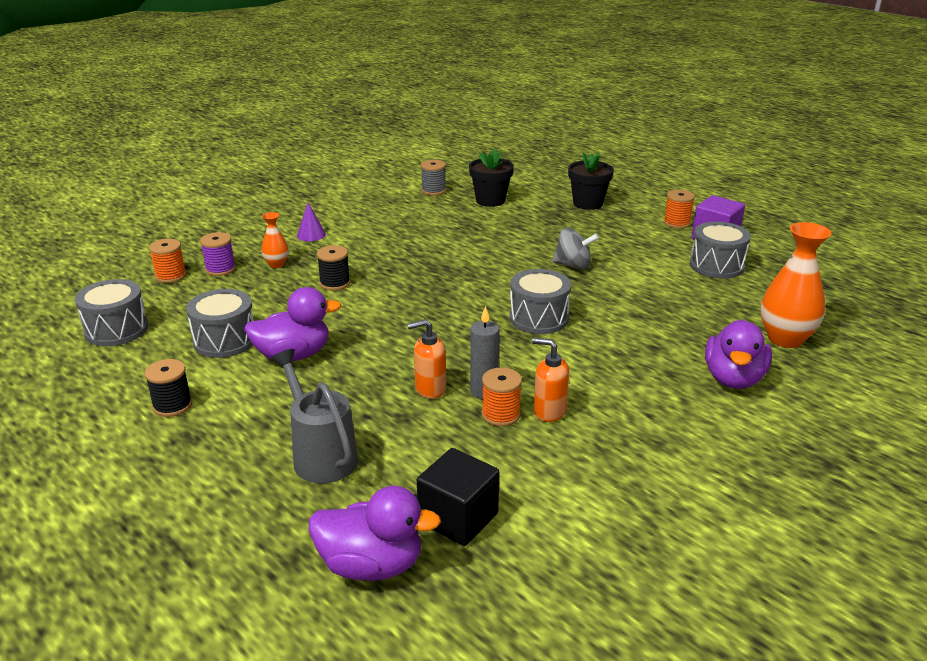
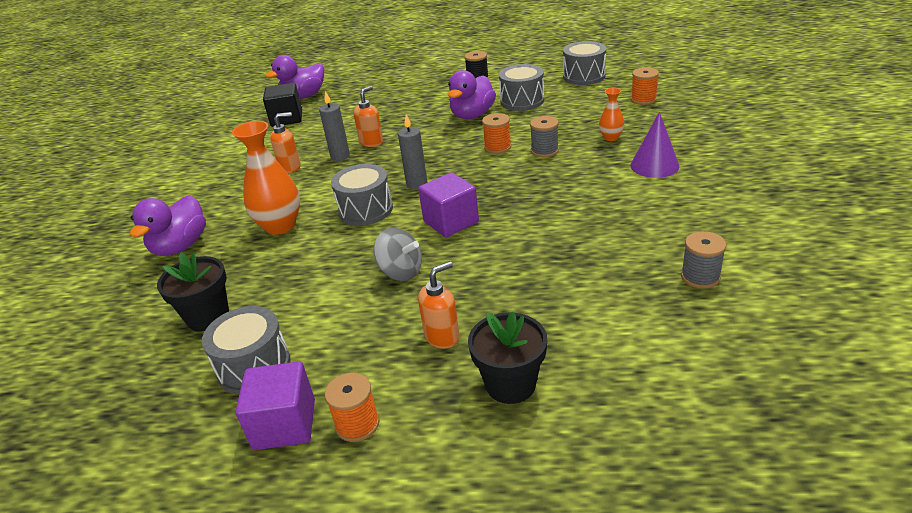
camera: 140 degrees right, 5 degrees up
purple spool [200,232,236,276] -> none
grey watering can [271,349,358,483] -> none
purple cone [297,203,326,241] -> purple cone [631,112,679,178], size x1.51
black spool [317,245,350,290] -> grey spool [530,116,559,158]
black flower pot [469,148,514,207] -> black flower pot moved to [157,253,229,331]
orange spool [482,367,522,426] -> orange spool moved to [482,113,511,154]
grey spinning top [552,228,599,270] -> grey spinning top turned 120 degrees counterclockwise [374,228,422,281]
purple duck [705,319,772,389] -> purple duck turned 135 degrees counterclockwise [130,195,206,256]
orange vase [761,222,832,348] -> orange vase moved to [232,121,300,235]
none -> grey candle [398,115,428,189]
none -> purple cube [418,172,479,237]
none -> orange soap dispenser [418,261,459,349]

